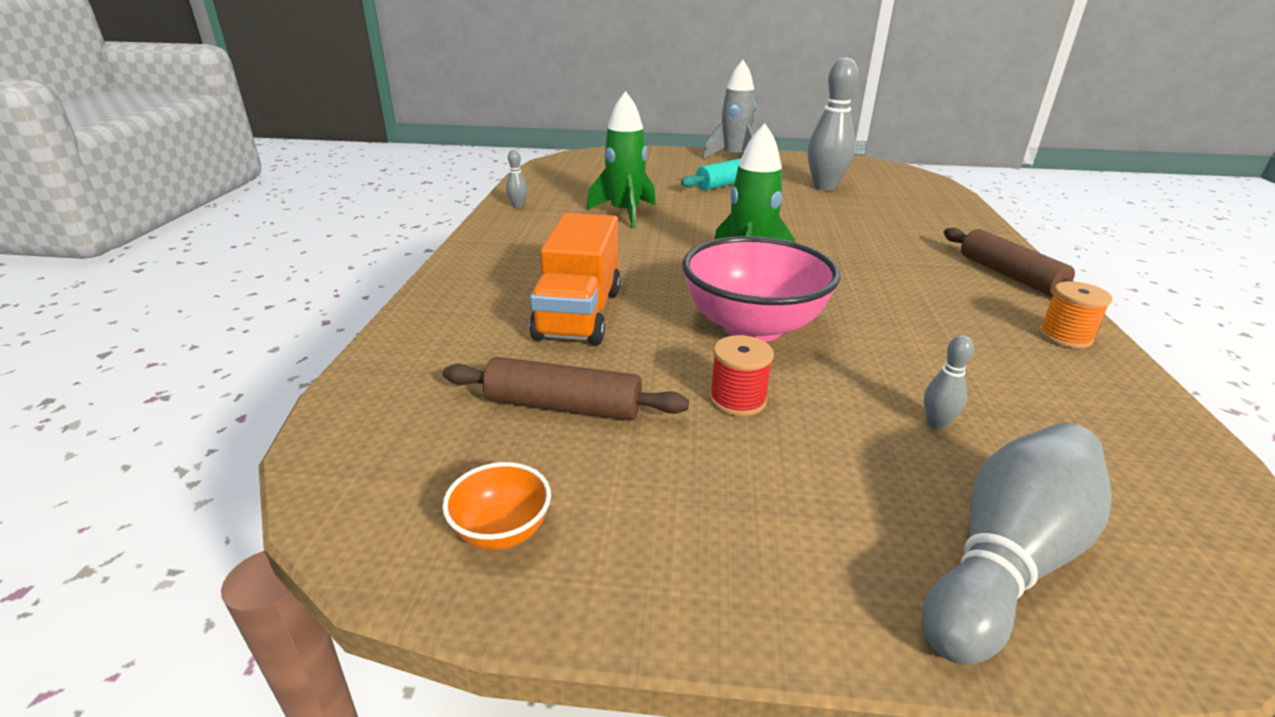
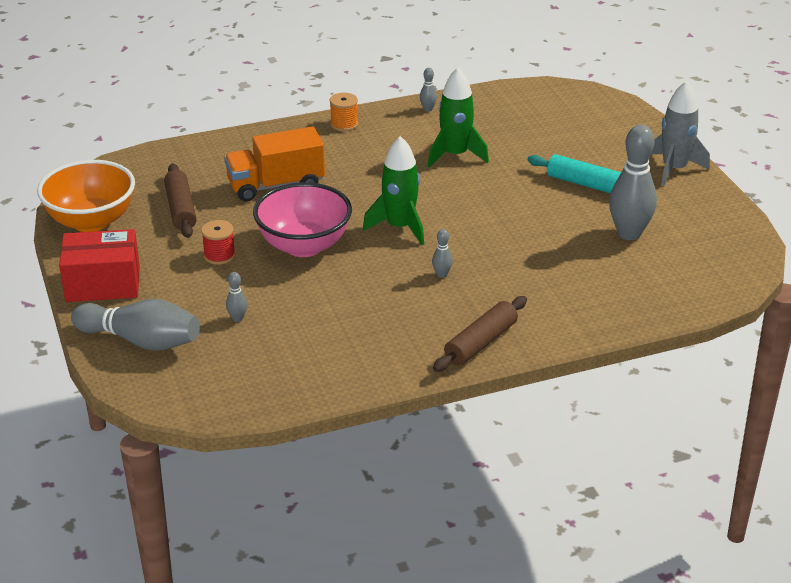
camera: 65 degrees right, 5 degrees up
orange bowl [442,462,551,550] -> orange bowl [37,160,135,232], size x2.23
orange spool [1039,281,1112,349] -> orange spool moved to [330,93,358,131]
none -> red box [59,229,140,302]
none -> grey bowling pin [432,229,453,278]

